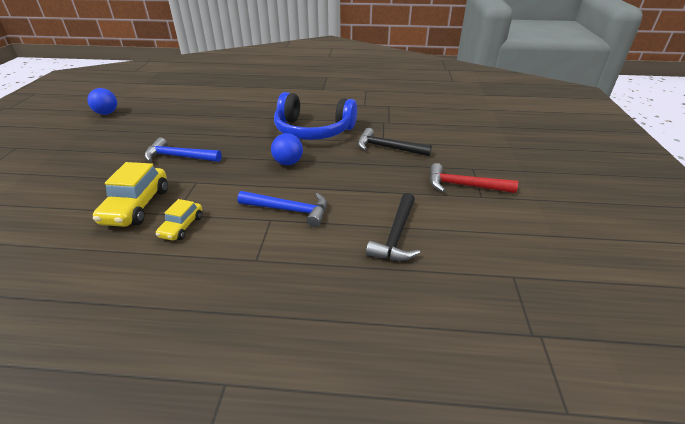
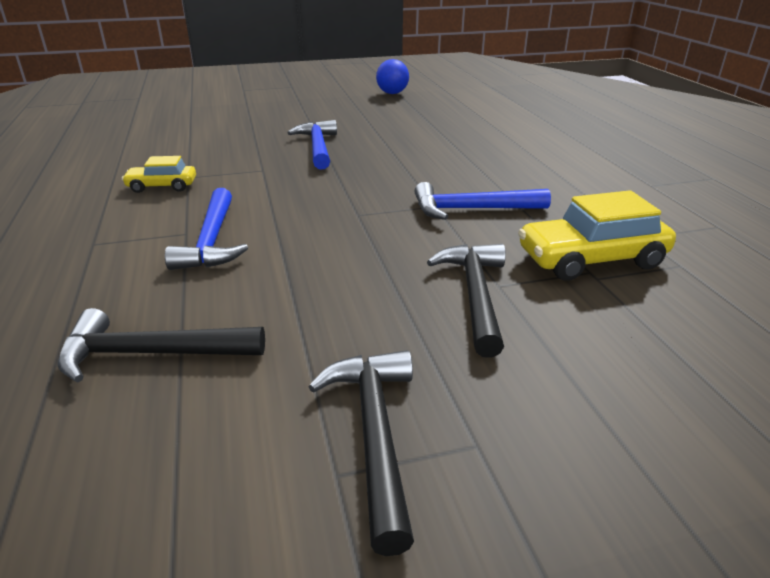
camera: 70 degrees right, 5 degrees down
yellow car [93,162,168,227] -> yellow car moved to [518,190,676,281]
blue ball [271,133,303,165] -> none
blue headphones [274,92,357,140] -> blue hammer [414,182,551,220]
red hammer [430,163,518,193] -> black hammer [309,350,414,556]

